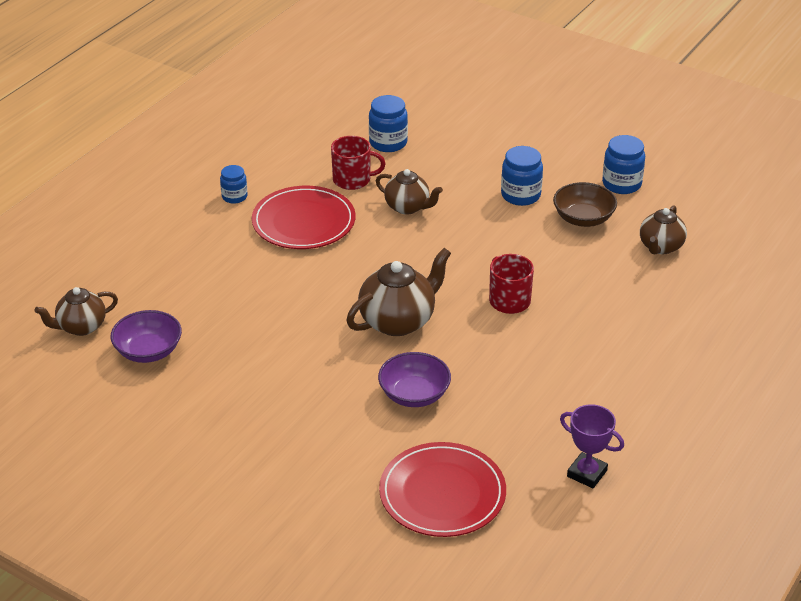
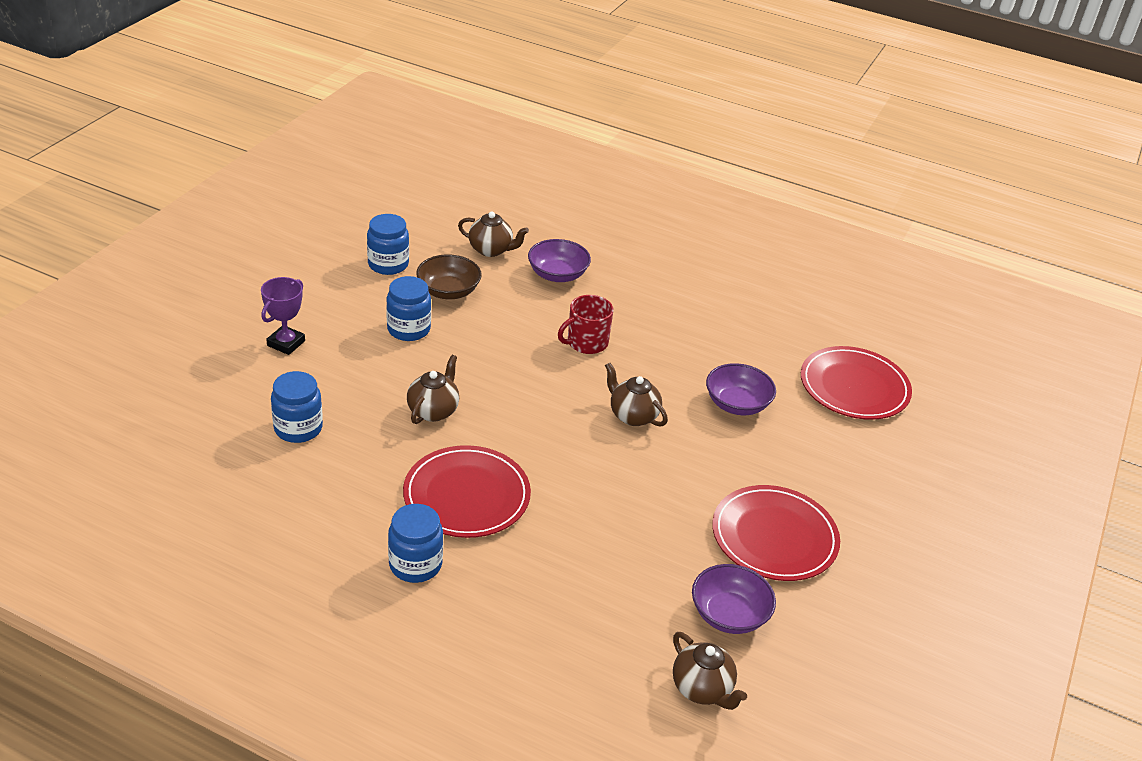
camera: 100 degrees left, 0 degrees up
blue jar [220,165,248,204] -> blue jar [388,504,443,583], size x1.55
red mug [331,136,386,190] -> none
brown teapot [347,248,451,336] -> brown teapot [605,363,668,427], size x0.65
purple trophy [560,404,624,488] -> purple trophy moved to [261,277,305,355]
none -> purple bowl [528,239,591,282]
none -> red plate [712,485,840,581]

